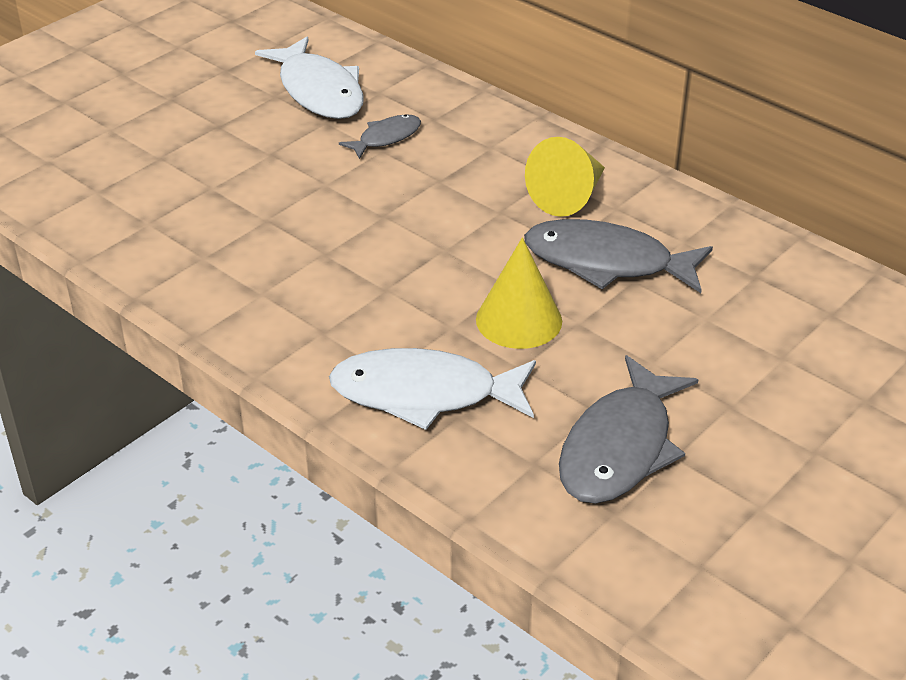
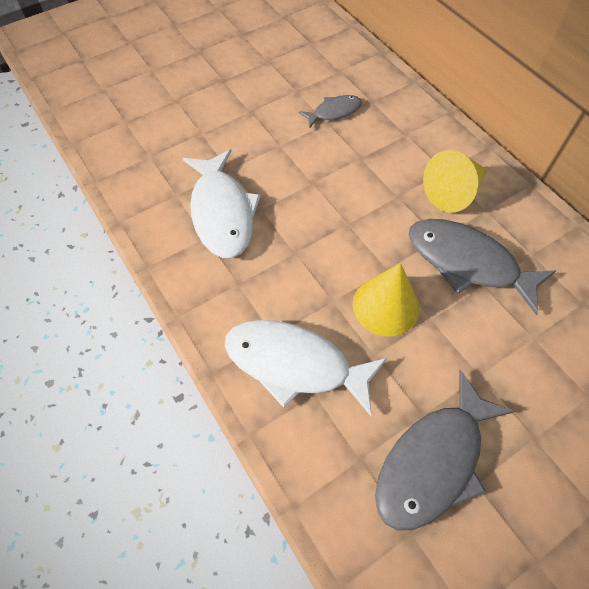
camera: 15 degrees right, 20 degrees up
white fish [255,37,364,119] -> white fish moved to [183,149,261,258]

